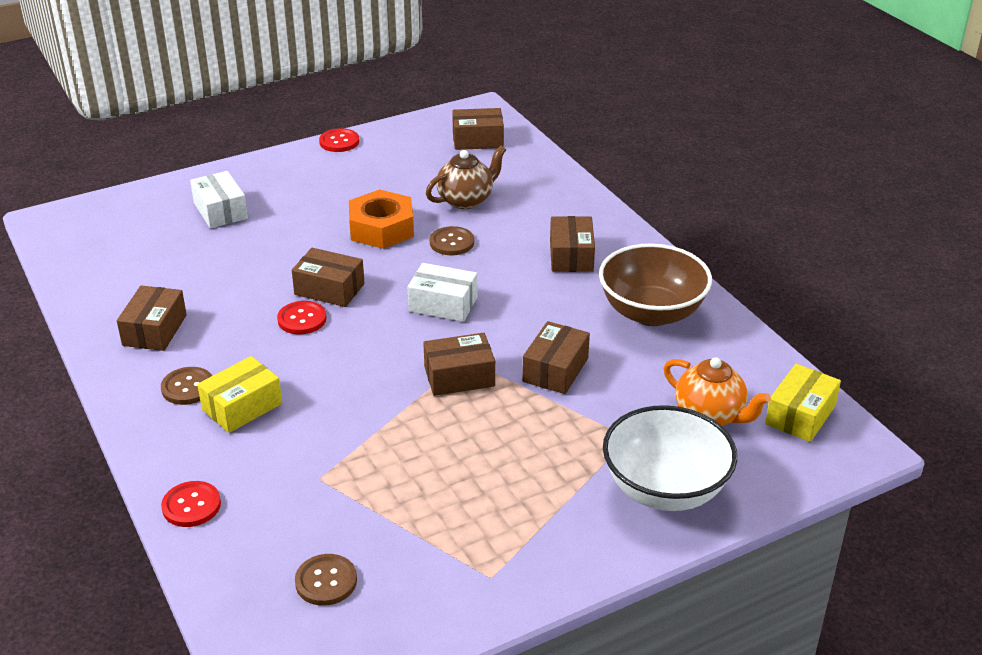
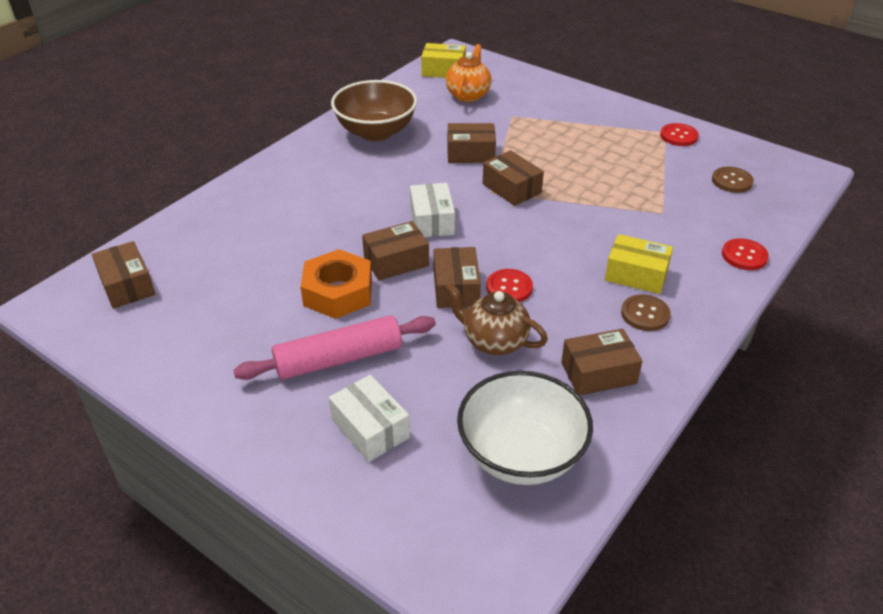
camera: 115 degrees left, 5 degrees up
white box [190,171,248,228] -> white box turned 75 degrees counterclockwise [329,375,410,462]
red button [319,128,359,152] -> red button moved to [660,123,699,146]
brown teapot [426,146,506,209] -> brown teapot moved to [445,283,548,355]
brown button [430,226,474,255] -> none
brown box [550,216,595,272] -> brown box moved to [362,221,429,280]
white bowl [603,405,737,511] -> white bowl moved to [457,371,593,485]
none -> pink rolling pin [233,315,436,380]

